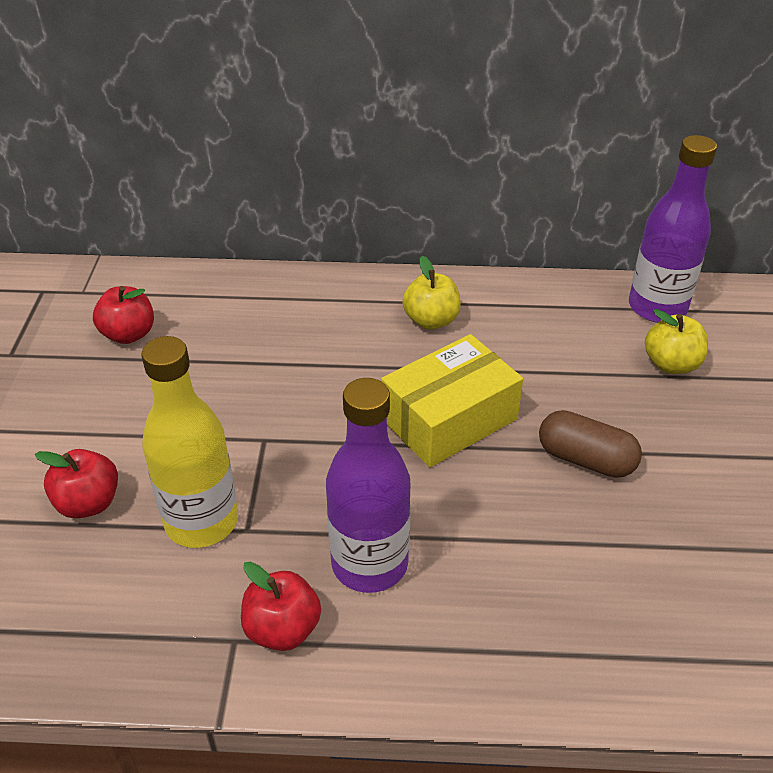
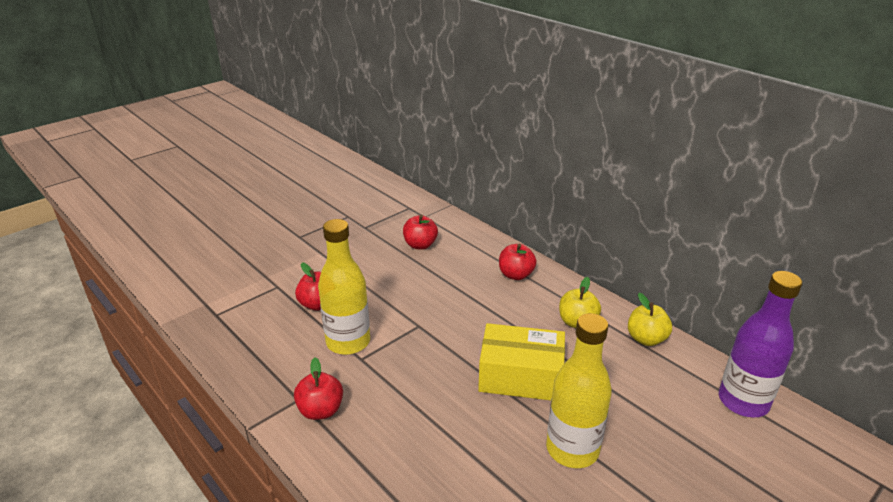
camera: 45 degrees right, 10 degrees down
purple bottle [326,378,411,593] -> none
brown capsule [539,410,642,478] -> yellow bottle [546,313,612,468]
yellow apple [645,309,708,374] -> yellow apple moved to [628,293,672,346]
none -> red apple [499,244,537,280]

